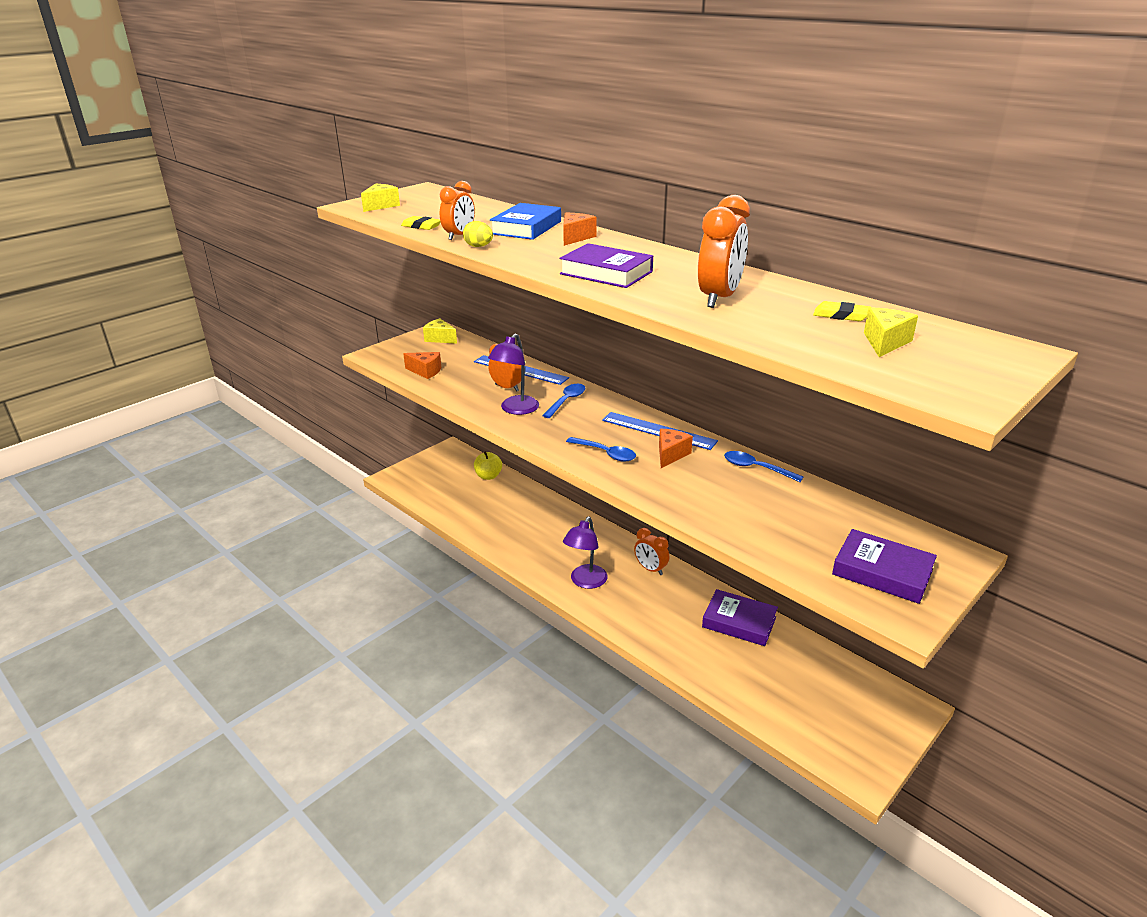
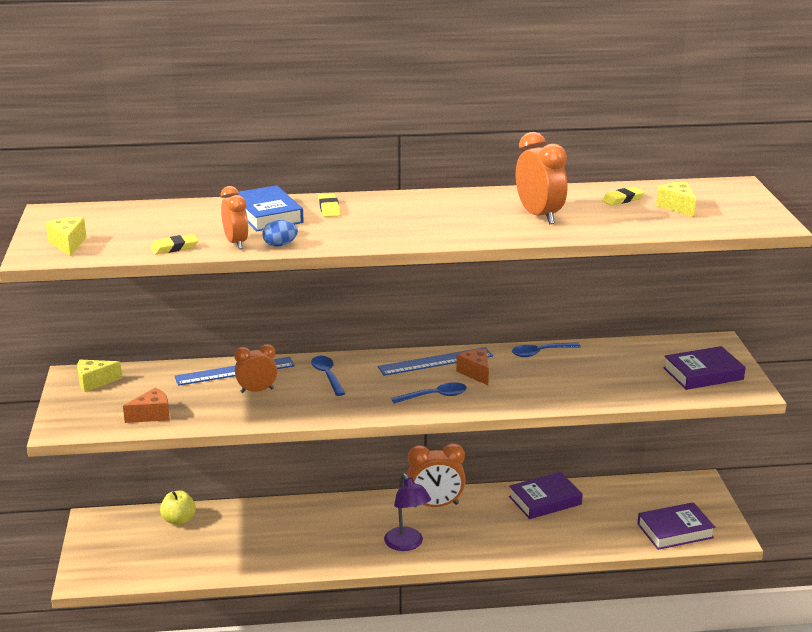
camera: 50 degrees left, 5 degrees down
yellow egg [463,221,493,247] -> blue egg [262,220,298,247]
purple lamp [488,333,539,415] -> none
purple book [559,243,653,288] -> purple book moved to [637,502,715,550]
orange cheese [563,213,597,246] -> yellow eraser [318,194,341,217]
orange clock [634,528,669,575] -> orange clock [407,443,466,507], size x1.53

